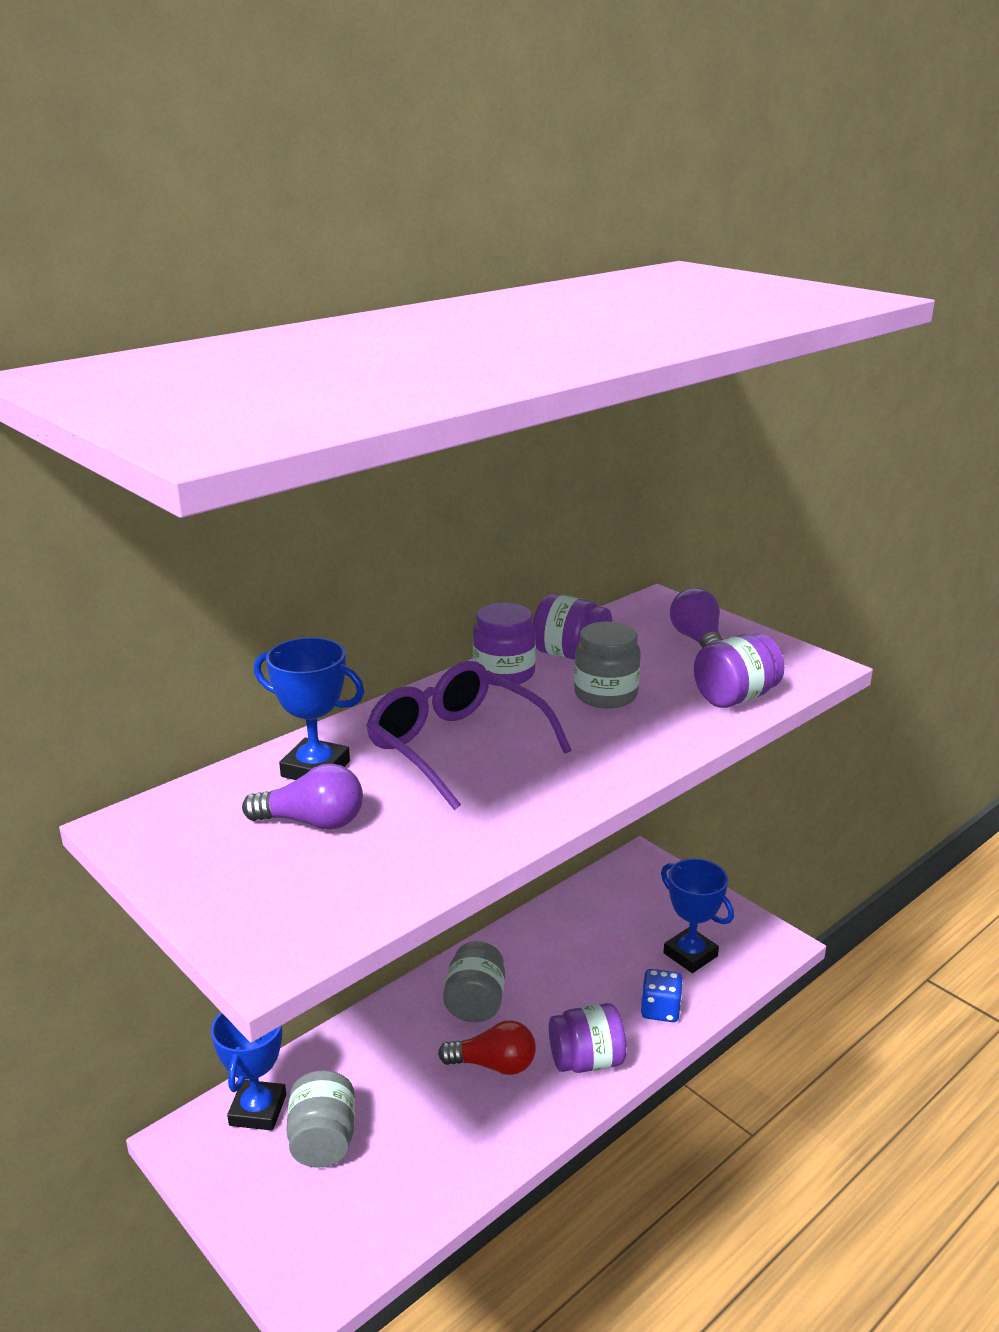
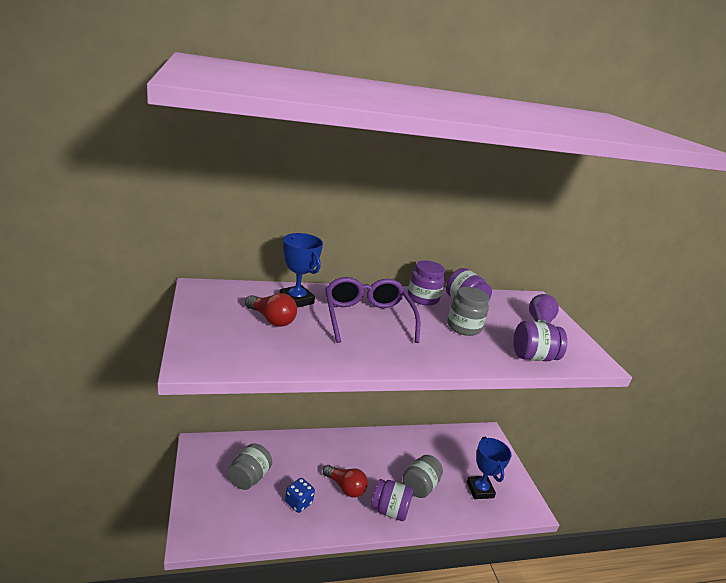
camera: 25 degrees right, 0 degrees up
blue trophy [211,1012,286,1131] -> none
purple light bulb [242,764,363,830] -> red light bulb [245,293,297,327]
grey jar [443,941,505,1022] -> grey jar moved to [402,455,443,498]
blue dice [641,969,683,1022] -> blue dice moved to [285,478,315,513]

